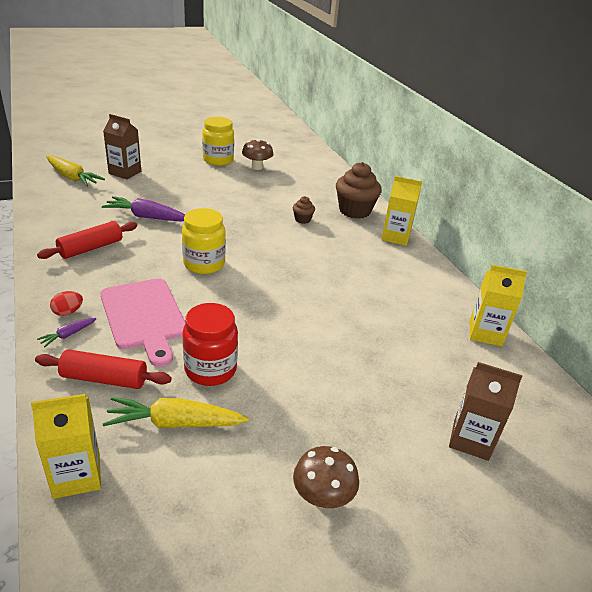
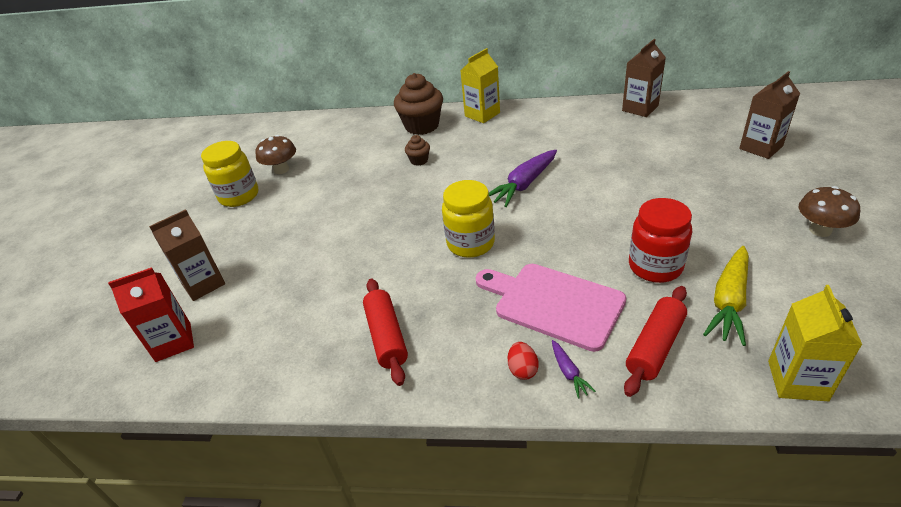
camera: 55 degrees left, 5 degrees up
yellow carrot [46,155,105,187] -> red carton [108,267,194,362]
pink cutting board [100,278,185,367] -> pink cutting board turned 150 degrees counterclockwise [476,264,626,352]
purple carrot [102,196,185,221] -> purple carrot moved to [489,150,557,207]
yellow carton [469,265,527,346] -> brown carton [622,39,666,117]

